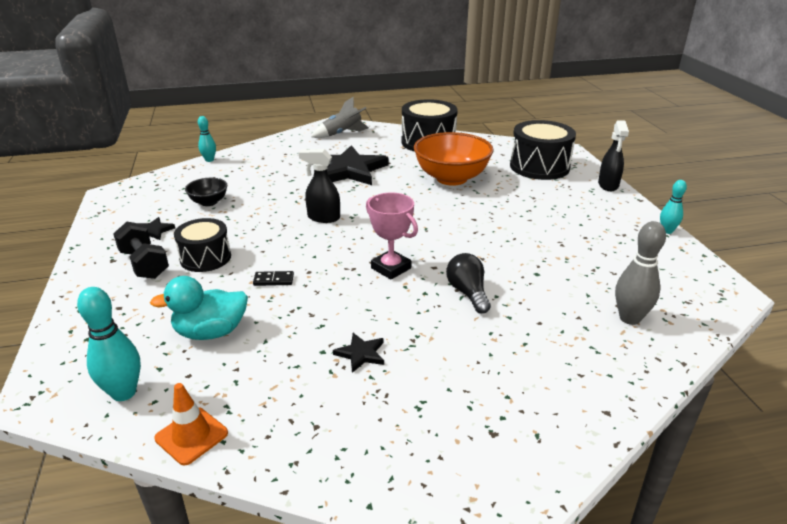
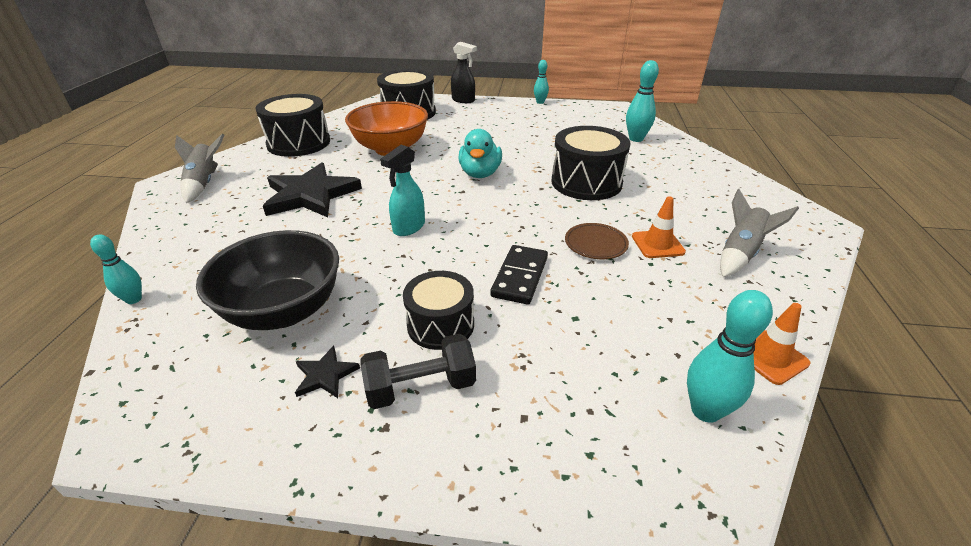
camera: 70 degrees left, 5 degrees up
turquoise duck [150,276,248,340] -> turquoise duck moved to [458,129,502,178]
black bowl [185,178,227,206] -> black bowl [196,230,339,330], size x2.04
black domino [253,271,294,286] -> black domino [490,245,548,304], size x1.81
black spray bottle [299,149,340,223] -> turquoise spray bottle [380,145,425,236]
black star [333,333,384,373] -> orange traffic cone [632,196,686,258]
pink trophy [366,193,418,280] -> none
black light bulb [446,253,491,314] -> black drum [551,126,631,200]
grey bowling pin [615,221,666,325] -> turquoise bowling pin [626,60,659,142]
none -> brown plate [565,223,629,259]
none -> grey rocket [720,189,799,277]

